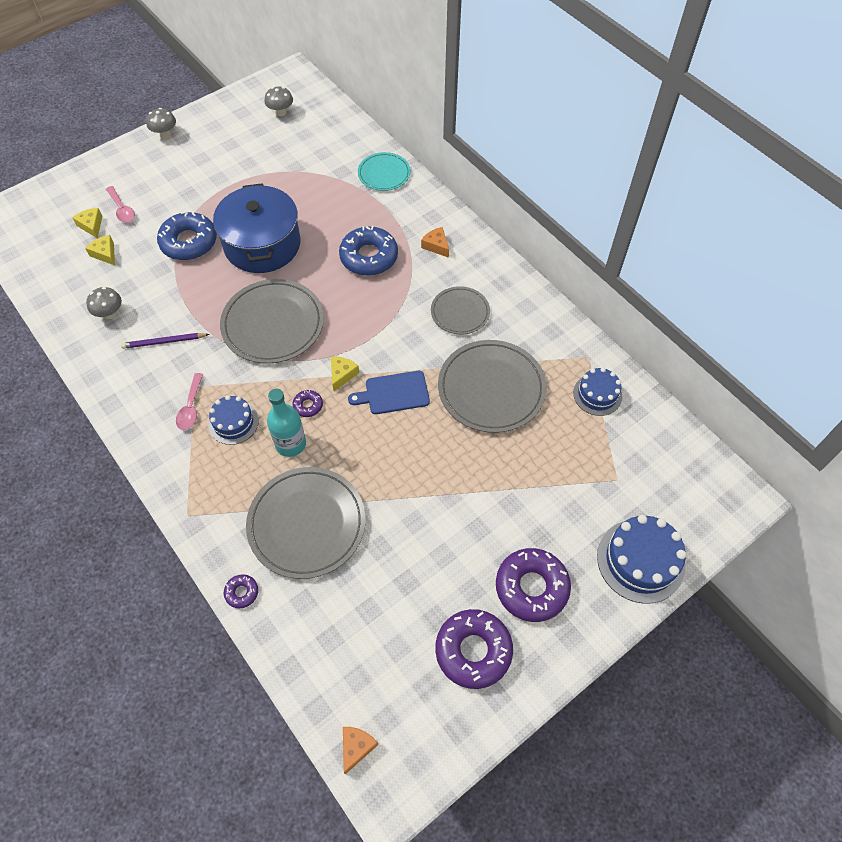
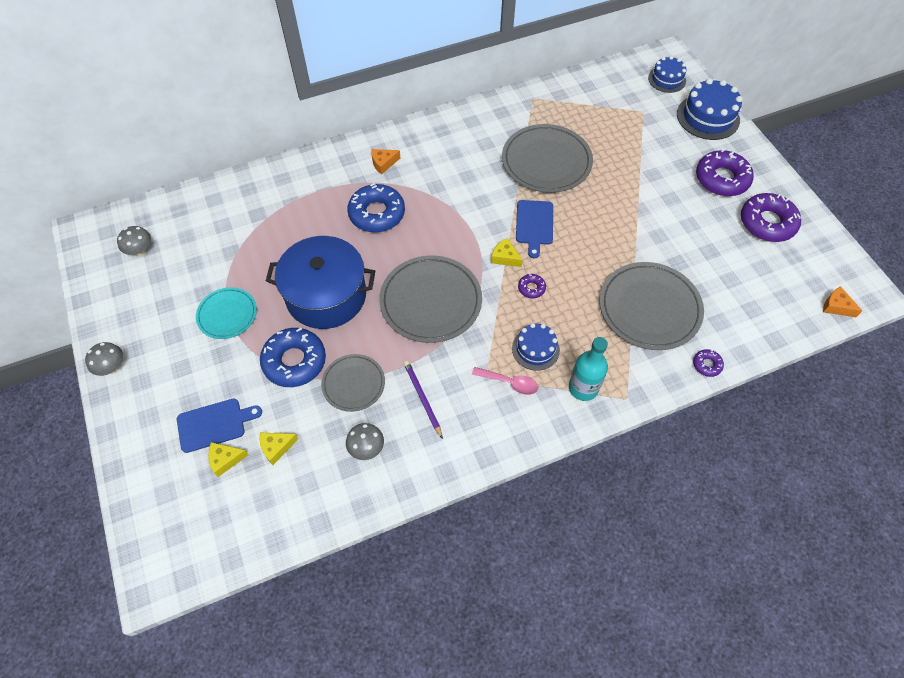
camera: 75 degrees left, 0 degrees up
pink spoon [106,186,135,223] -> blue cutting board [177,399,262,453]
purple pencil [121,333,209,349] -> purple pencil turned 150 degrees clockwise [404,361,443,439]
turquoise bottle [267,389,306,457] -> turquoise bottle moved to [569,337,608,401]
turquoise plate [358,152,411,191] -> turquoise plate moved to [196,287,257,339]
grey plate [431,286,490,334] -> grey plate moved to [321,354,385,412]
blue cake [573,367,622,416] -> blue cake moved to [648,56,686,93]

